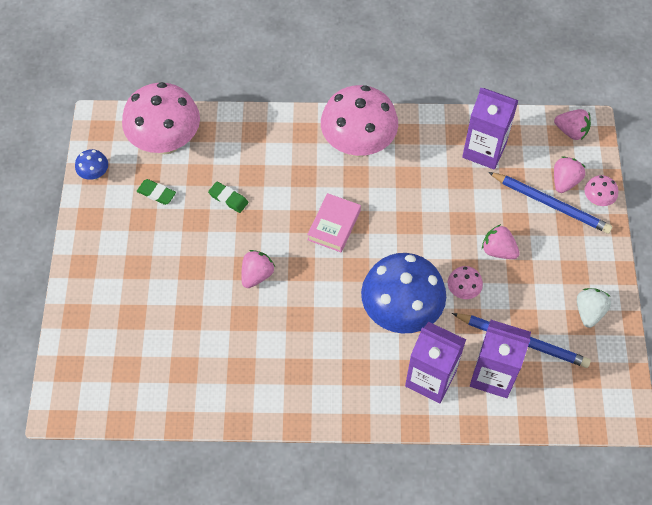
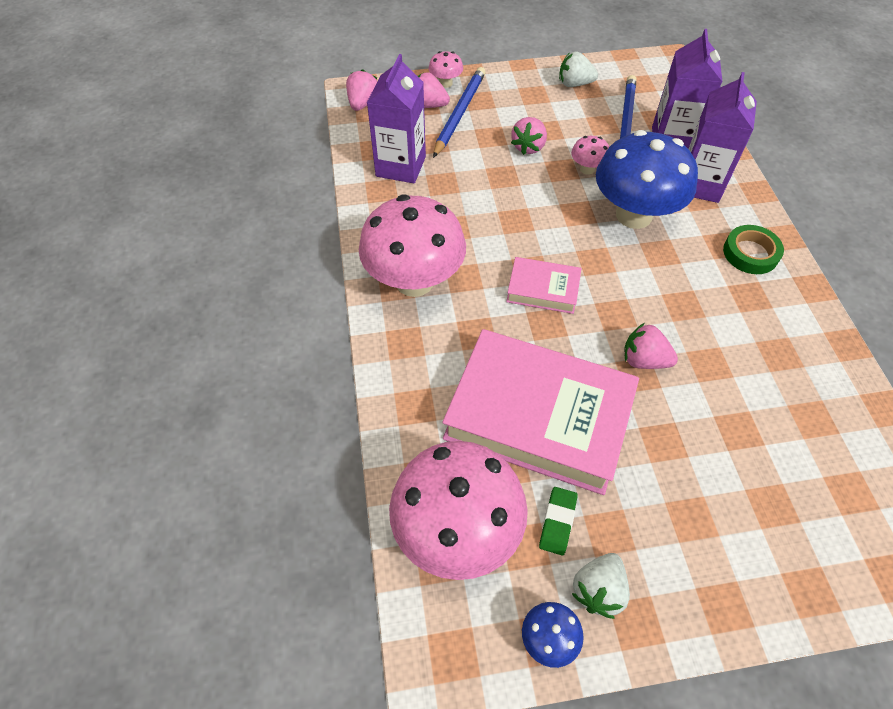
camera: 100 degrees left, 5 degrees down
green eraser [208,182,248,213] -> pink book [442,329,639,495]
none -> white strawberry [572,553,630,619]
none -> green tape [723,225,784,274]

